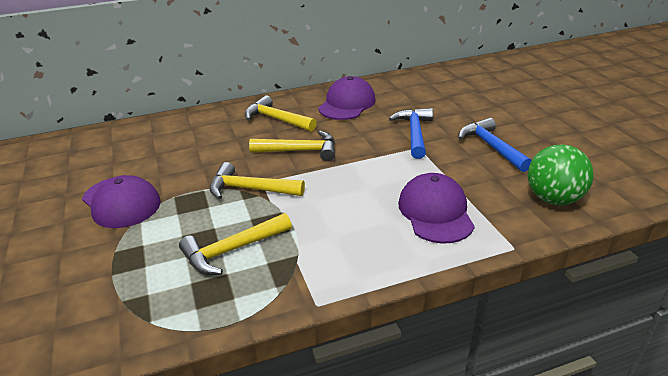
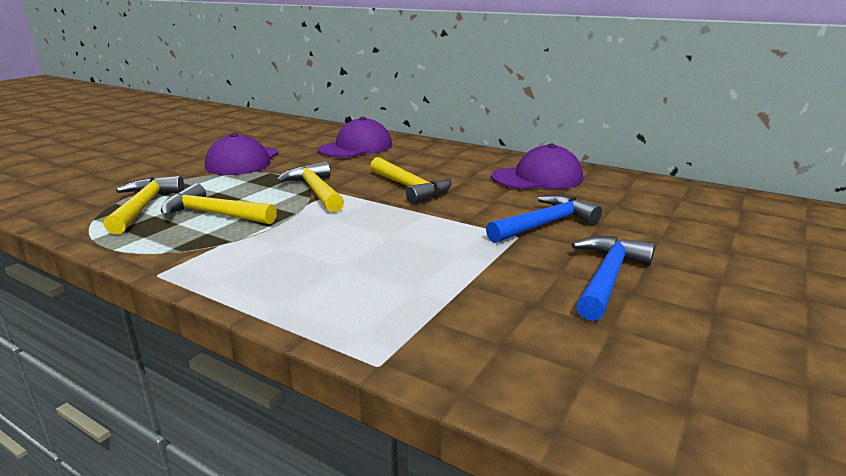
camera: 50 degrees right, 10 degrees down
yellow hammer [245,95,317,132] -> yellow hammer moved to [104,176,184,234]
purple cap [398,173,475,243] -> purple cap moved to [318,117,392,158]
green ball [528,145,594,205] -> none

